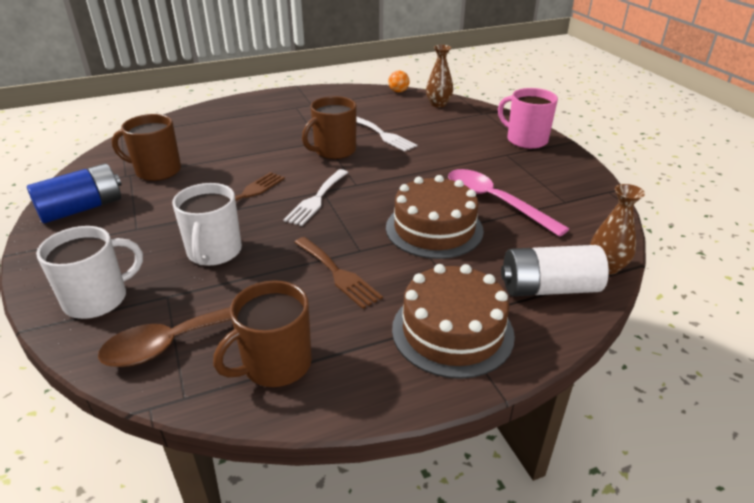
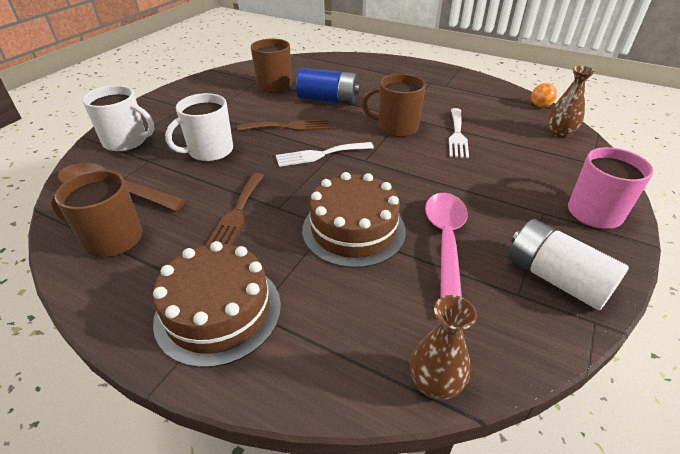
camera: 50 degrees right, 5 degrees up
blue battery [27,163,122,223] -> blue battery moved to [296,68,360,104]
white battery [501,245,609,296] -> white battery moved to [508,219,629,310]

